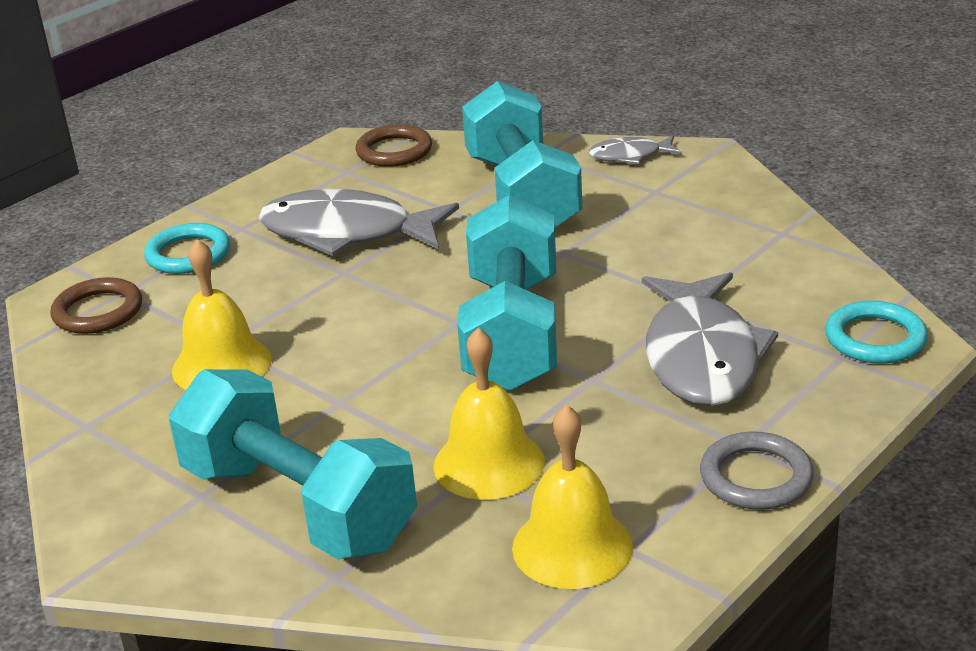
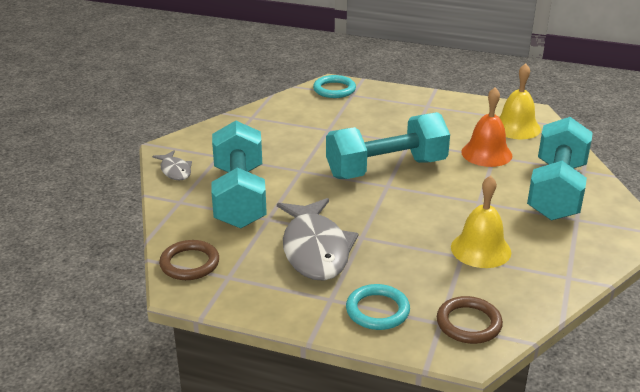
camera: 115 degrees left, 0 degrees up
yellow bell [433,328,545,500] -> orange bell [461,87,512,167]
turquoise dumbbell [462,81,582,228] -> turquoise dumbbell turned 60 degrees counterclockwise [211,121,267,228]
grey fish [642,272,778,406] -> none
grey ring [700,431,814,510] -> none

